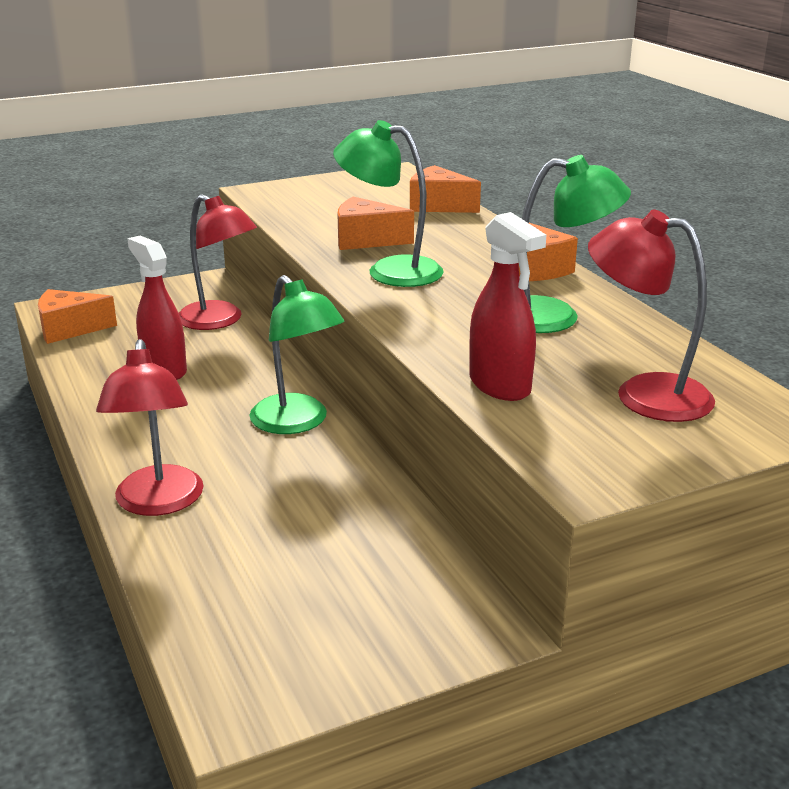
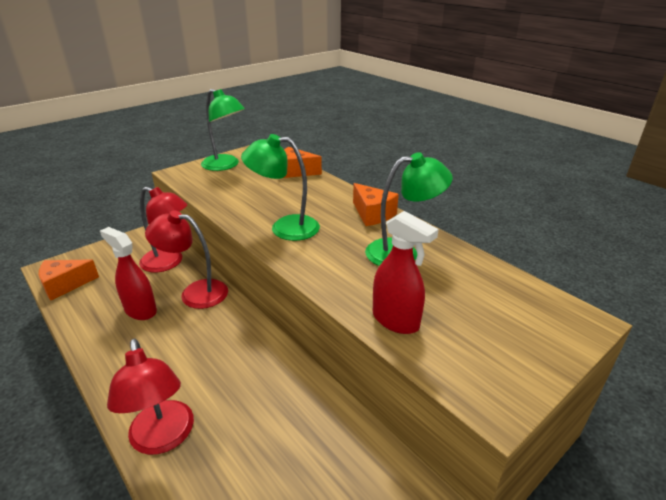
camera: 15 degrees left, 5 degrees up
green lamp [249,275,344,434] -> green lamp moved to [201,89,245,171]
orange cheese [337,197,414,250] -> none
red lamp [588,209,715,422] -> red lamp moved to [145,210,228,309]

